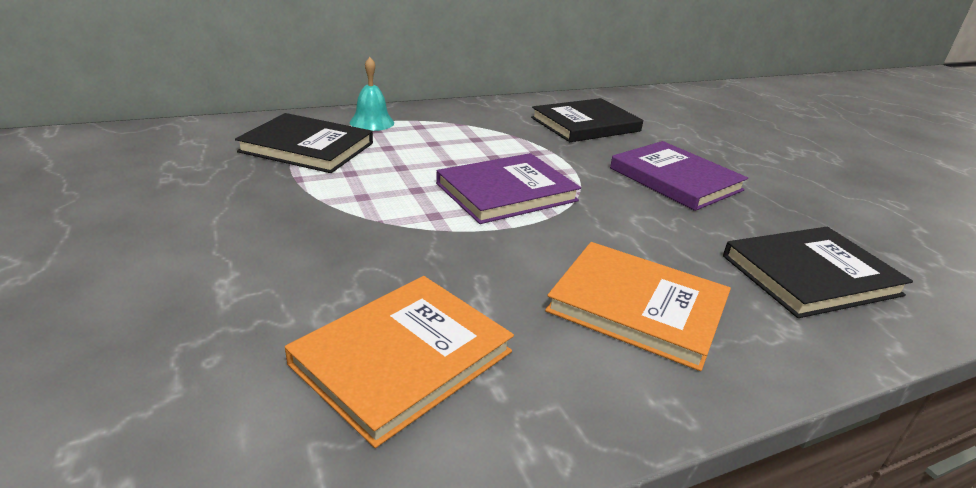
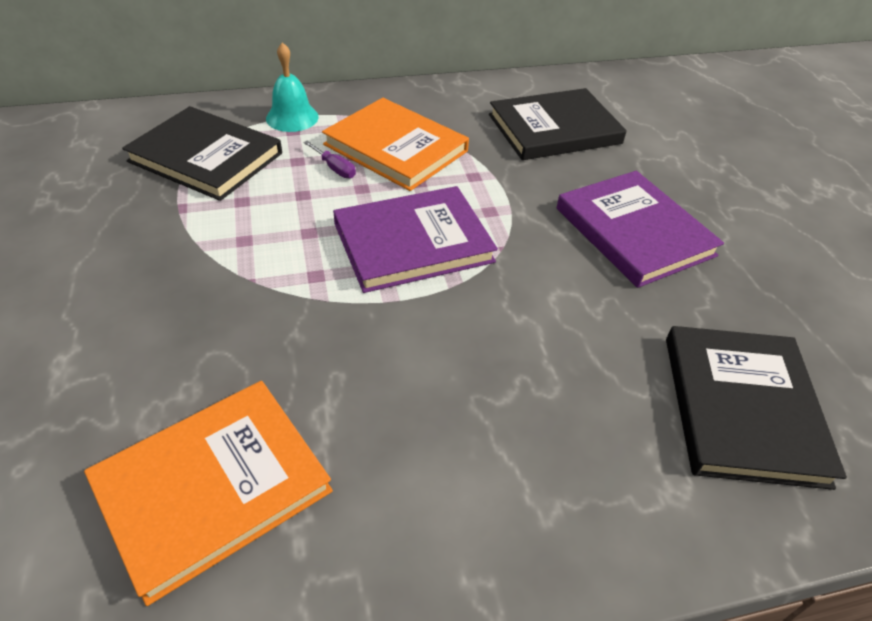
camera: 10 degrees right, 15 degrees up
orange book [545,242,731,371] -> orange book moved to [322,98,469,191]
black book [723,227,913,318] -> black book turned 75 degrees counterclockwise [666,326,847,490]
none -> purple screwdriver [303,141,356,179]

